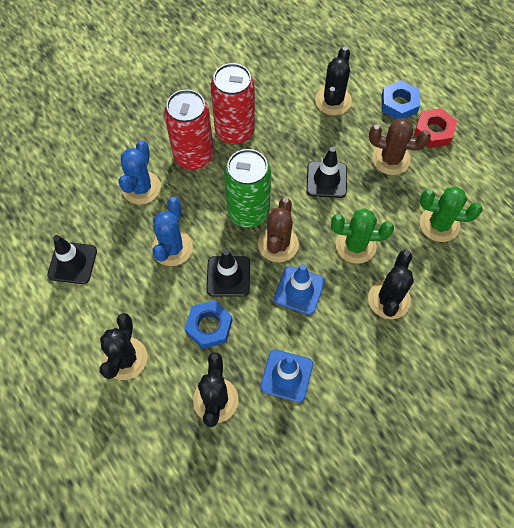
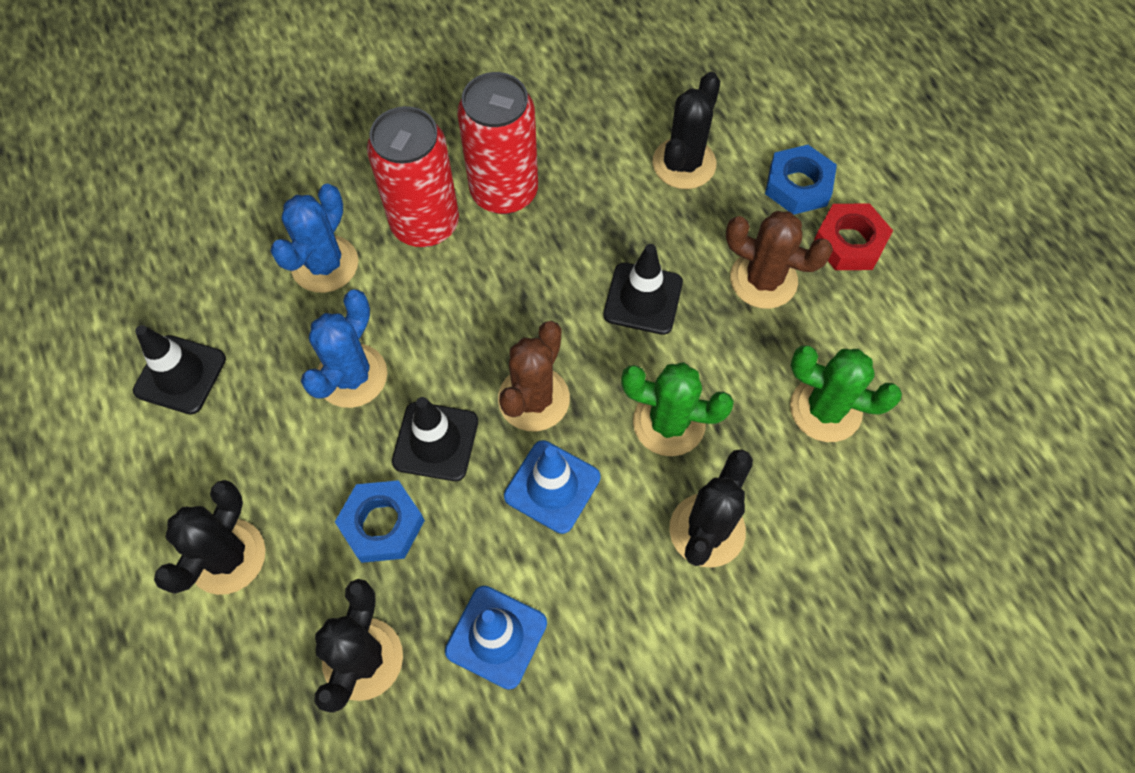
camera: 10 degrees right, 0 degrees up
green can [224,149,271,228] -> none

